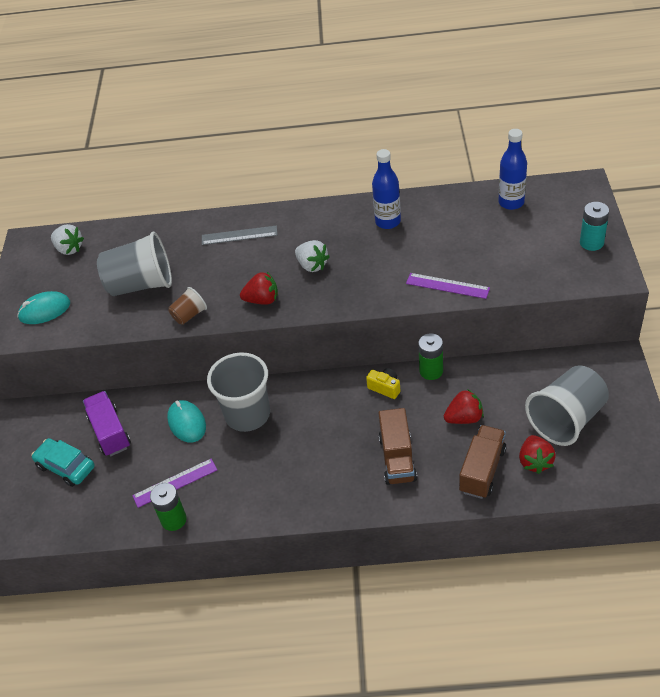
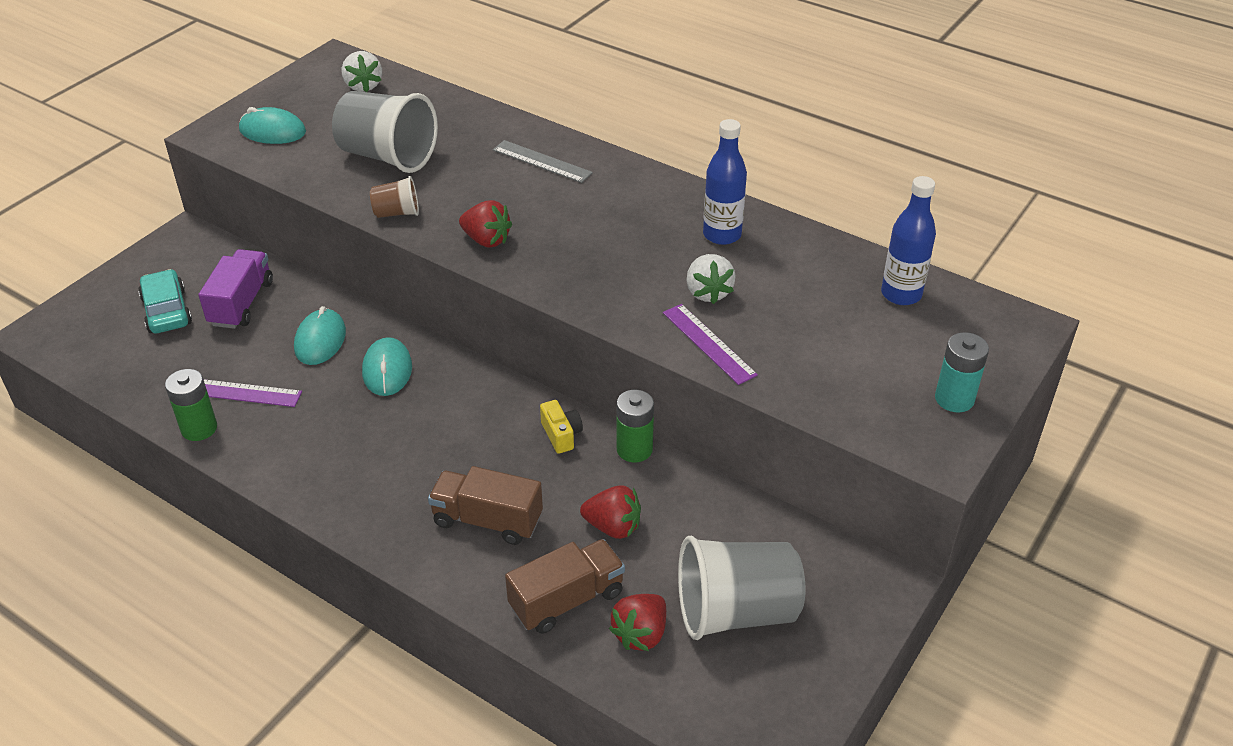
camera: 30 degrees right, 5 degrees down
grey cup [207,352,270,432] -> turquoise mouse [362,337,412,396]
white strawberry [295,240,330,272] -> white strawberry moved to [686,254,736,304]
brown truck [379,408,417,485] -> brown truck turned 75 degrees clockwise [428,466,543,545]

